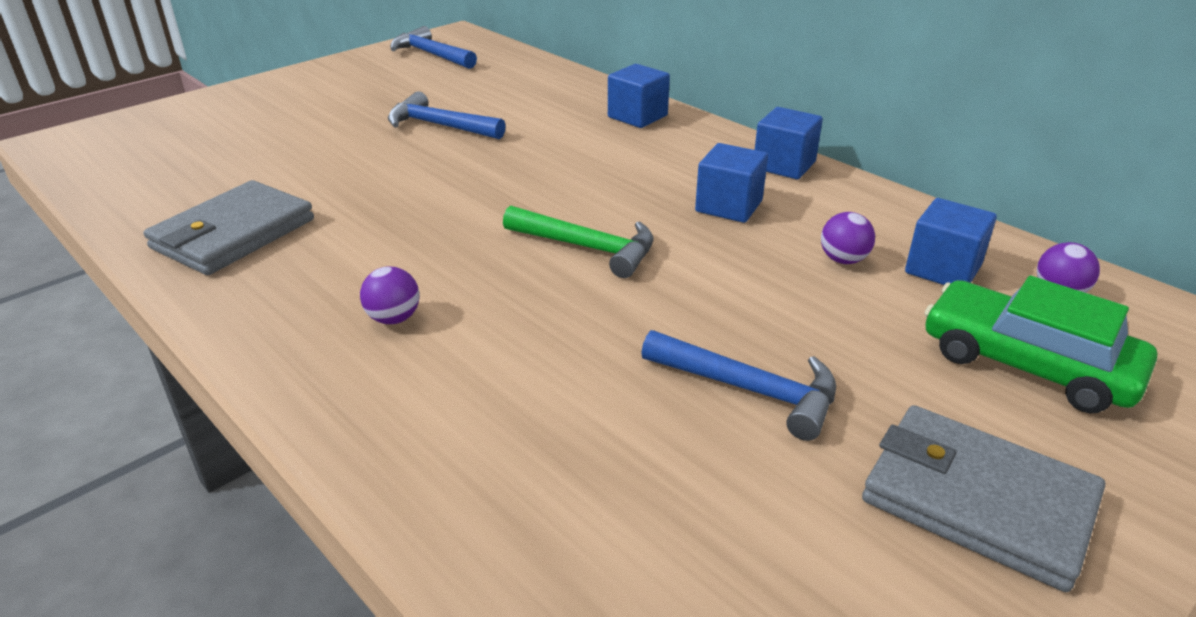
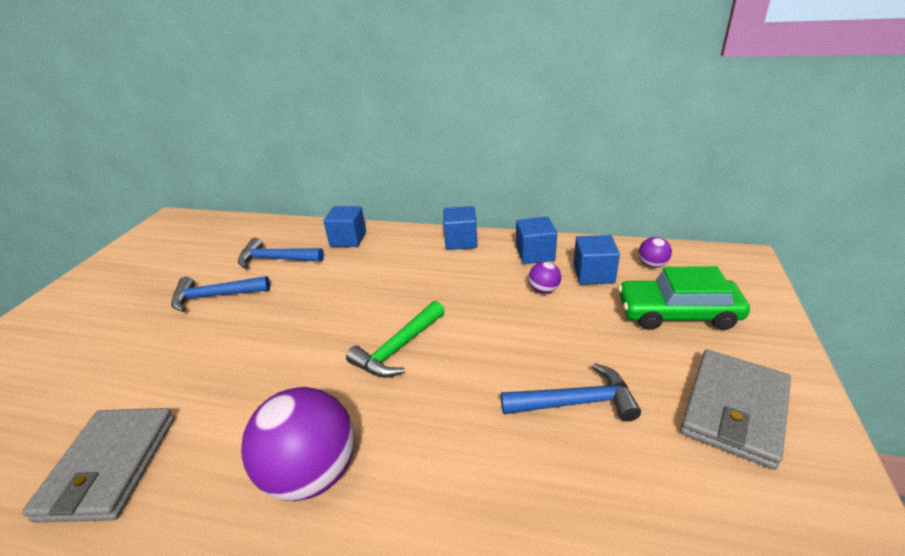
camera: 30 degrees left, 0 degrees up
purple ball [360,266,420,324] -> purple ball [241,387,355,501], size x2.22
blue hammer [390,26,477,69] -> blue hammer moved to [238,238,324,269]
green hammer [503,205,653,278] -> green hammer turned 135 degrees clockwise [346,301,445,378]
blue cube [695,143,768,223] -> blue cube moved to [516,217,557,264]
grey wallet [862,405,1105,592] -> grey wallet turned 60 degrees counterclockwise [680,350,791,470]

